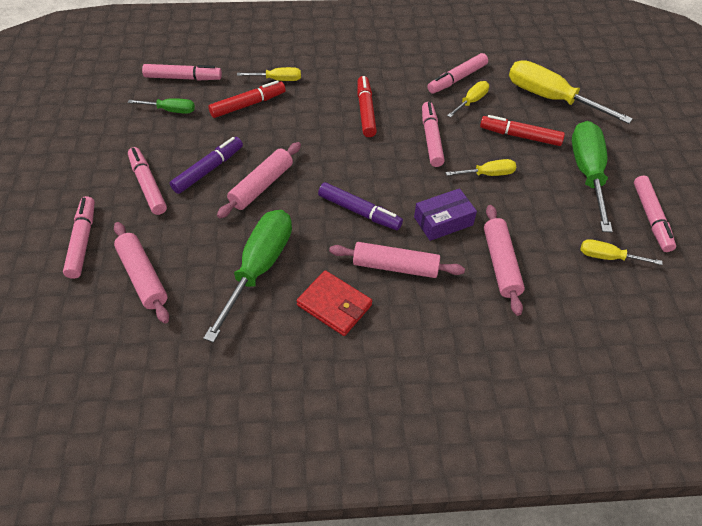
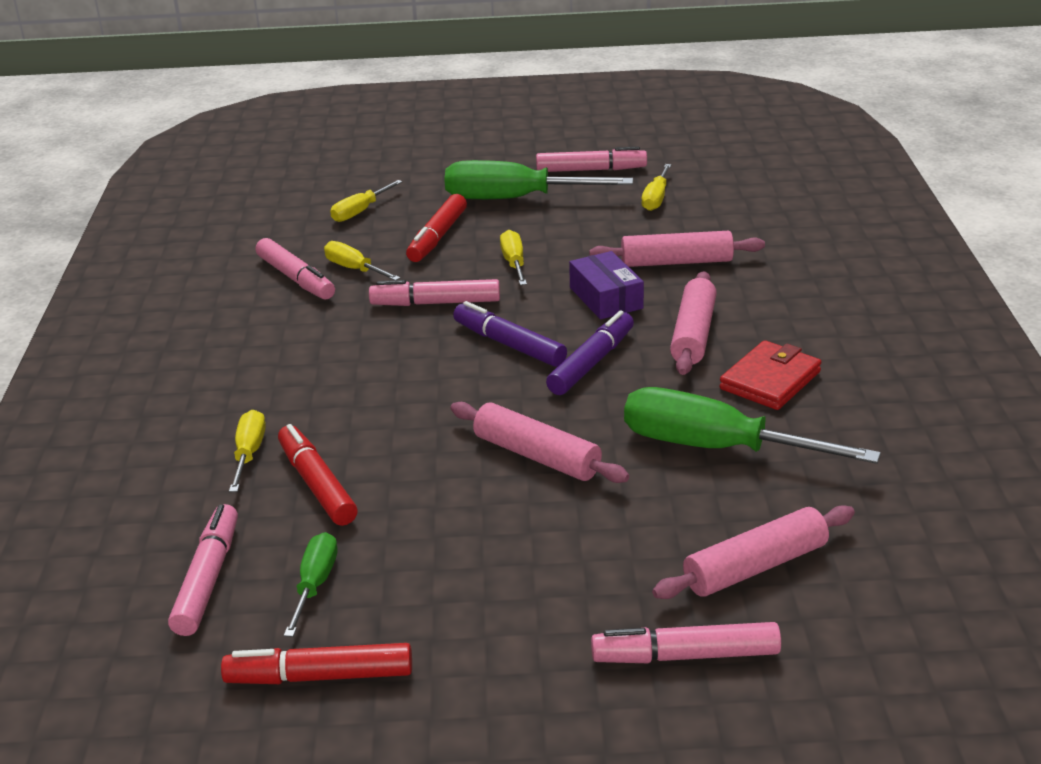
camera: 85 degrees left, 20 degrees down
pink marker [128,147,167,215] -> none
purple marker [170,137,243,194] -> purple marker moved to [453,301,567,367]
red marker [357,76,377,137] -> red marker moved to [221,643,412,684]
yellow screwdriver [509,60,633,124] -> yellow screwdriver [330,180,403,222], size x0.51

